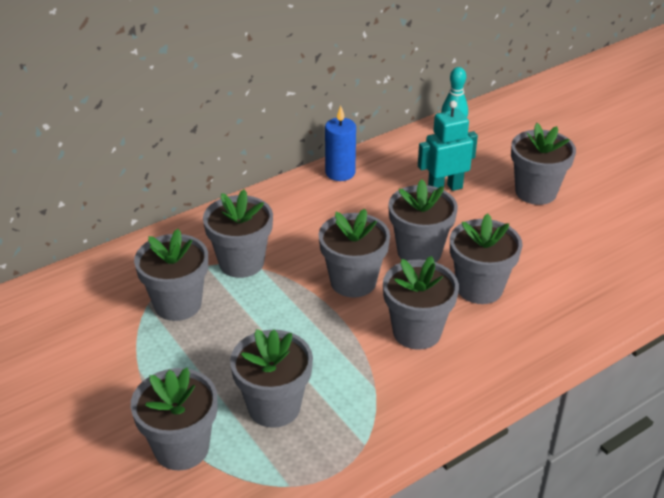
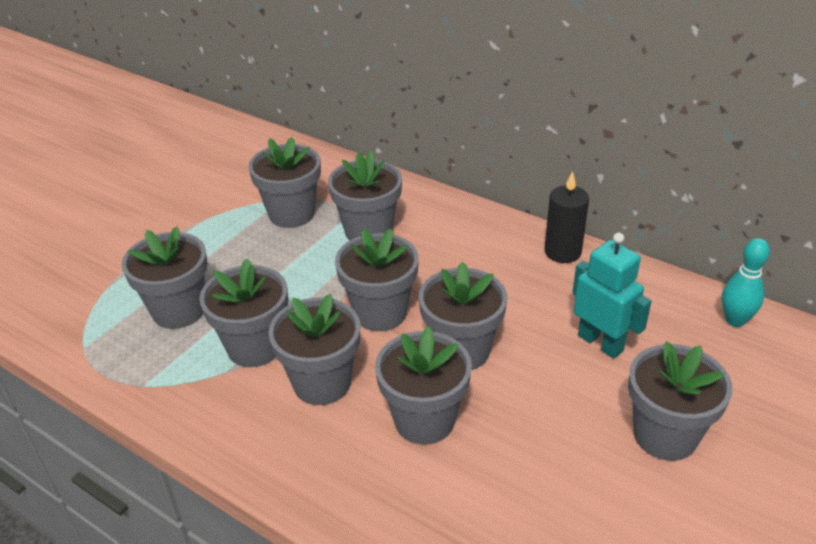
camera: 70 degrees right, 0 degrees up
grey flower pot [131,367,218,470] -> grey flower pot moved to [199,258,288,367]
blue candle [325,106,356,181] -> black candle [545,171,589,263]

